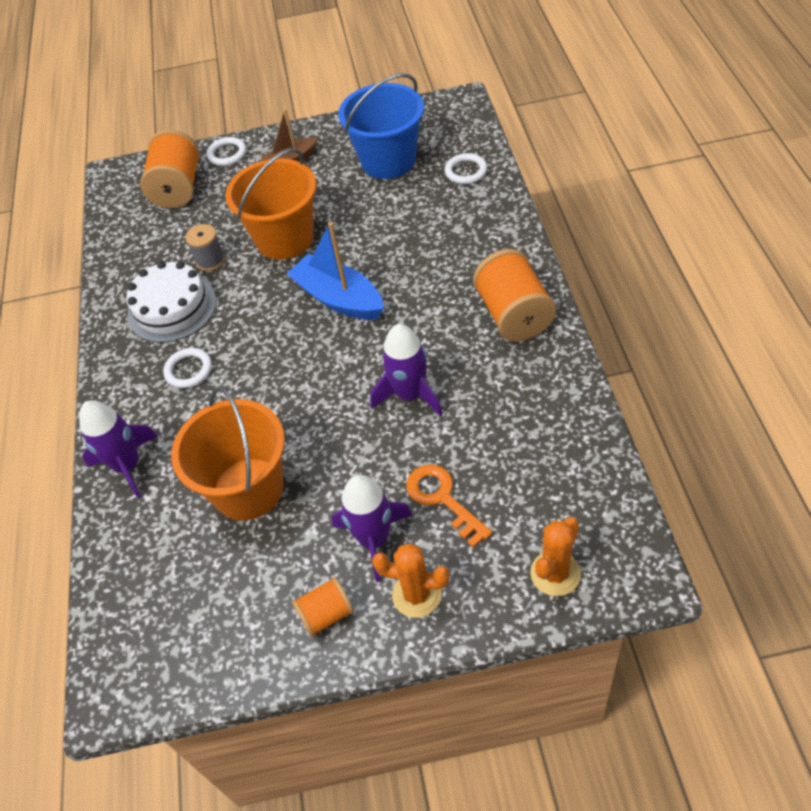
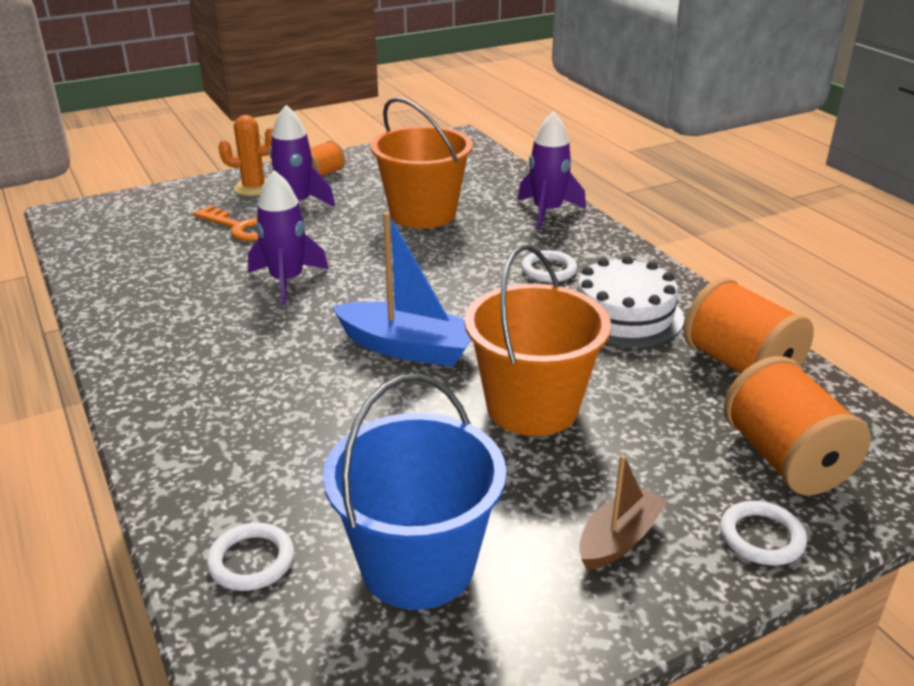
camera: 155 degrees right, 20 degrees down
grey spool [186,224,225,271] -> none
orange spool [473,249,556,342] -> orange spool moved to [683,277,814,374]
orange cactus [530,517,581,596] -> none

